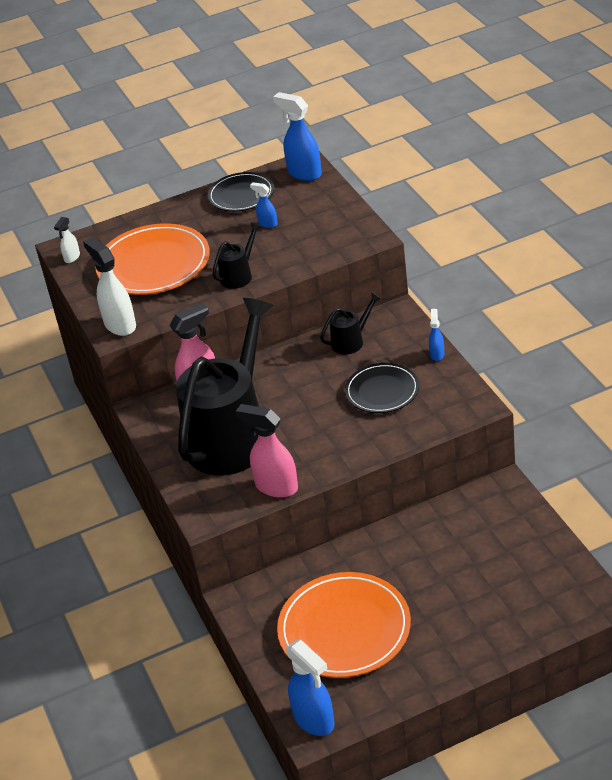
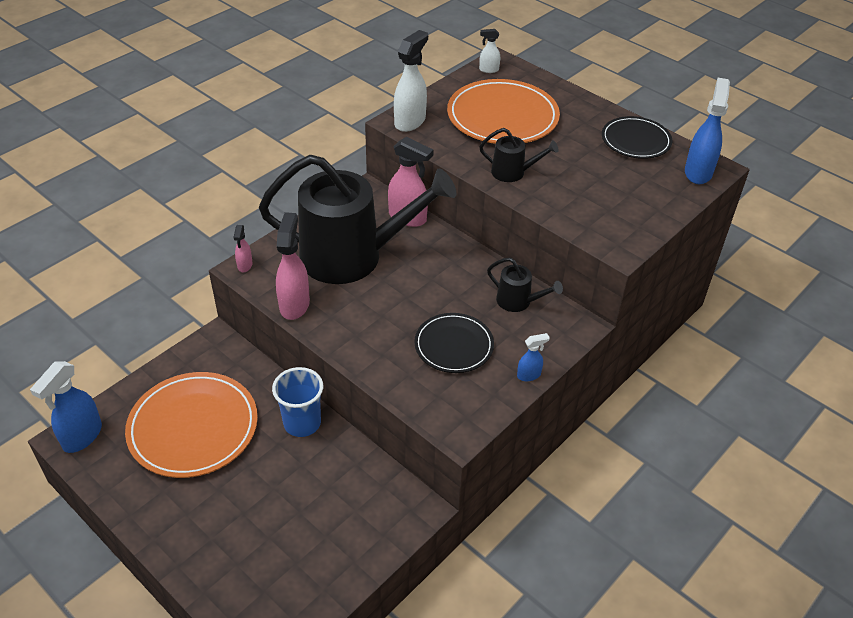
camera: 60 degrees right, 5 degrees up
blue spray bottle [250,182,278,228] -> none
none -> pink spray bottle [233,225,252,272]
none -> blue cup [272,367,323,437]

